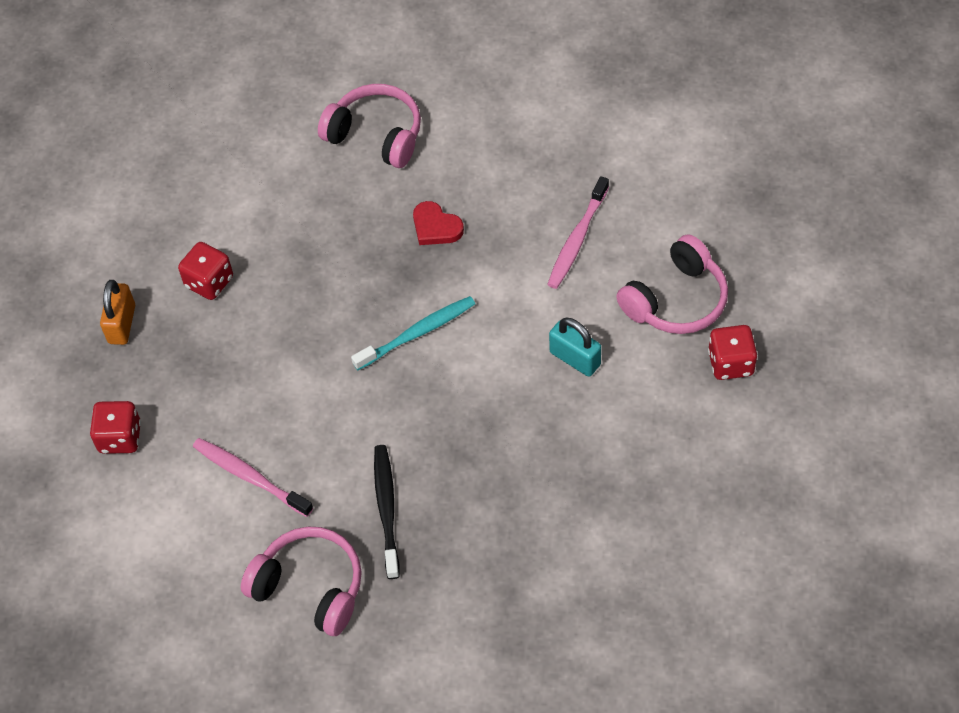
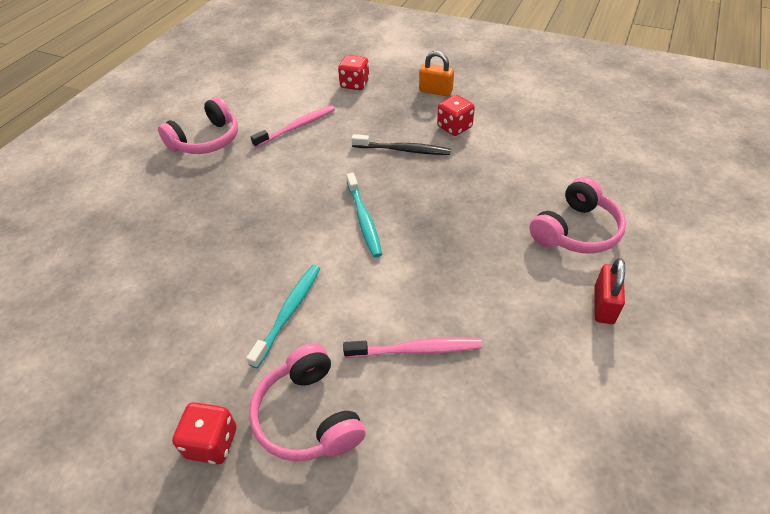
camera: 105 degrees right, 10 degrees down
black toothbrush [374,445,399,579] -> black toothbrush moved to [351,134,451,155]
red heart [413,201,464,245] -> none
pink toothbrush [547,176,609,289] -> pink toothbrush turned 135 degrees clockwise [343,337,482,358]
turquoise padlock [549,318,601,377] -> turquoise toothbrush [246,265,320,369]
none -> red padlock [594,258,625,324]

